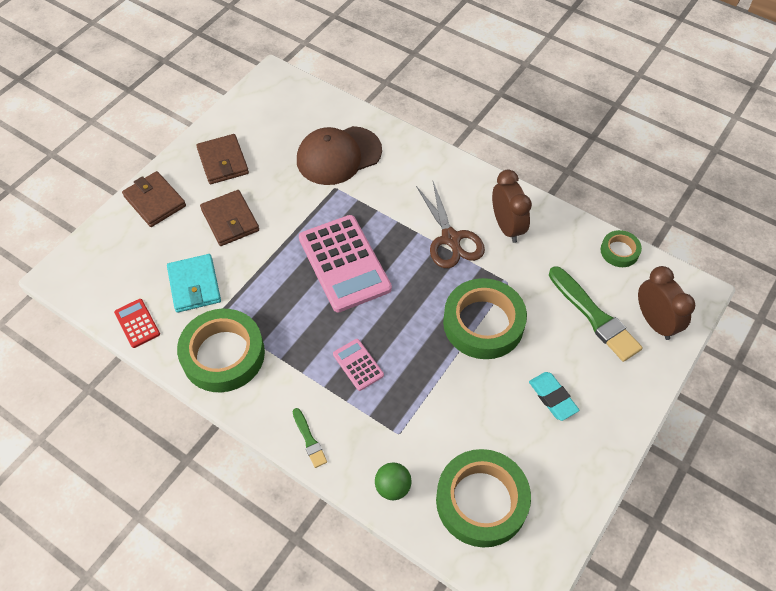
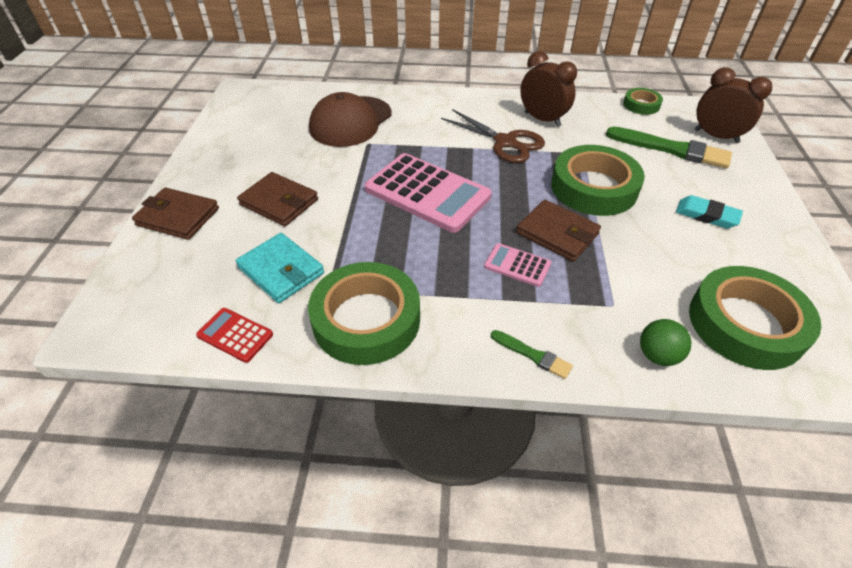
camera: 30 degrees left, 10 degrees down
brown wallet [196,134,249,184] -> brown wallet moved to [516,200,601,262]

